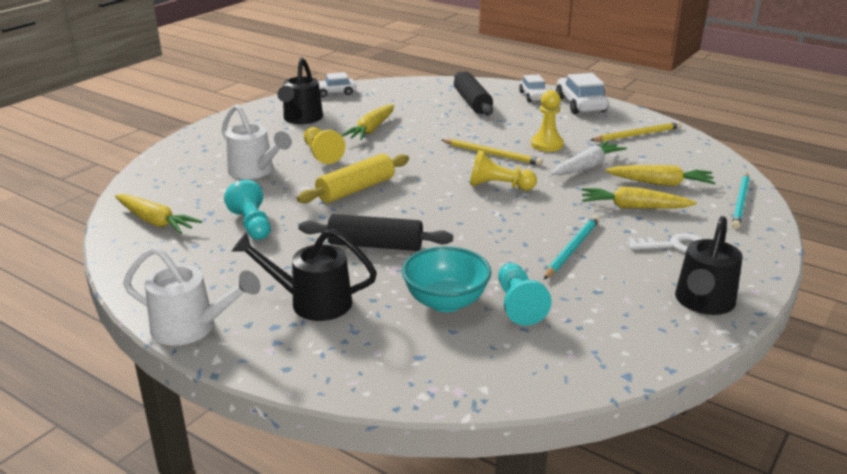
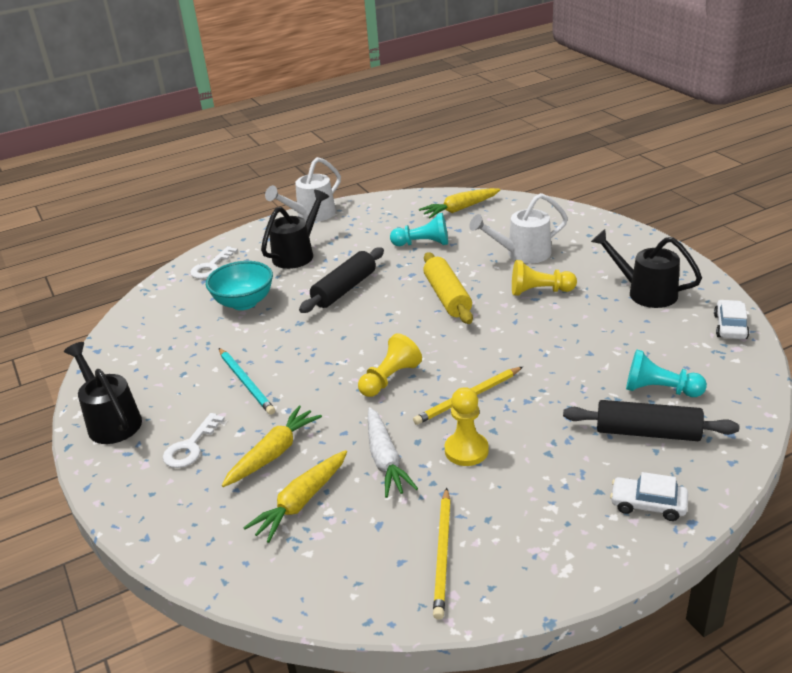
camera: 120 degrees right, 5 degrees up
yellow carrot [341,104,394,140] -> none
turquoise pawn [498,263,552,326] -> turquoise pawn moved to [626,349,707,397]
white car [556,73,609,114] -> none
turquoise pencil [732,173,750,229] -> none
none -> white key [190,246,238,279]

